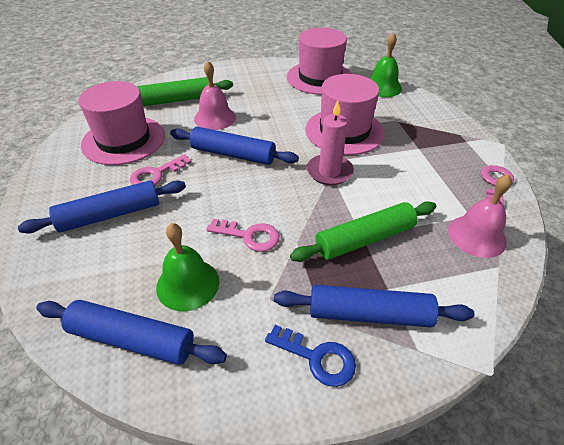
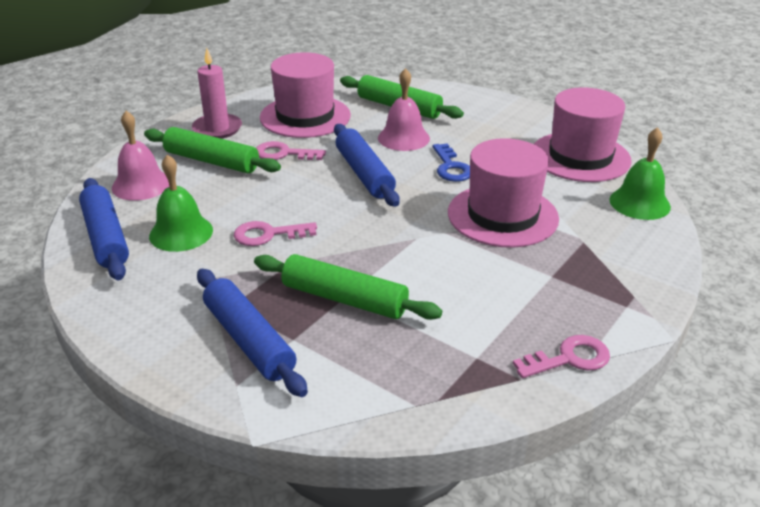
camera: 50 degrees right, 10 degrees down
blue rolling pin [18,181,186,234] -> green rolling pin [144,127,281,174]
pink key [206,219,280,252] -> pink key turned 105 degrees clockwise [234,221,317,246]
blue key [265,325,356,387] -> blue key moved to [433,143,470,182]
pink candle [307,100,354,185] -> pink candle moved to [192,48,242,139]
pink bell [448,174,512,258] -> pink bell moved to [112,111,169,201]

